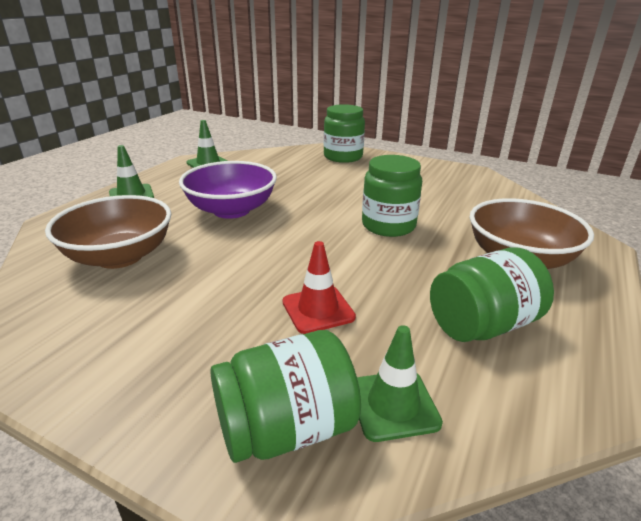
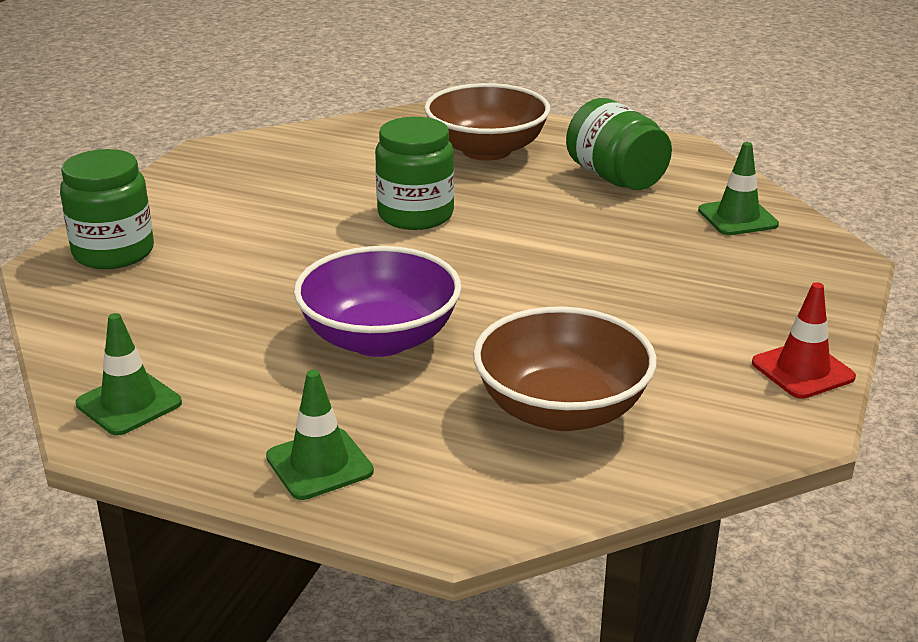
camera: 95 degrees left, 0 degrees up
green jar [210,330,361,463] -> none
red traffic cone [282,241,356,334] -> red traffic cone moved to [752,282,856,399]

